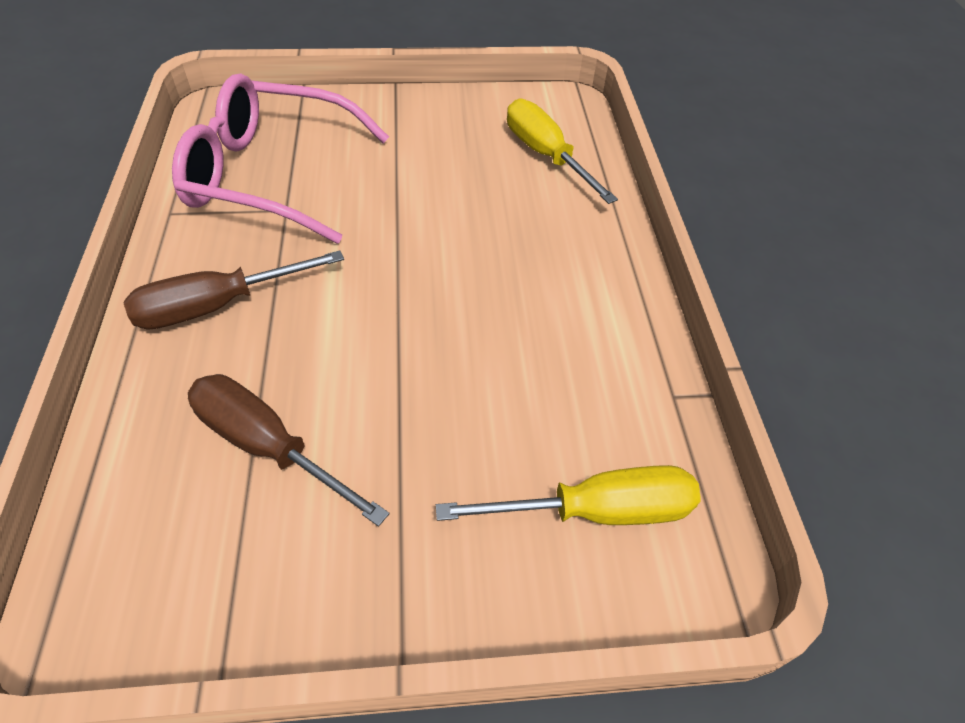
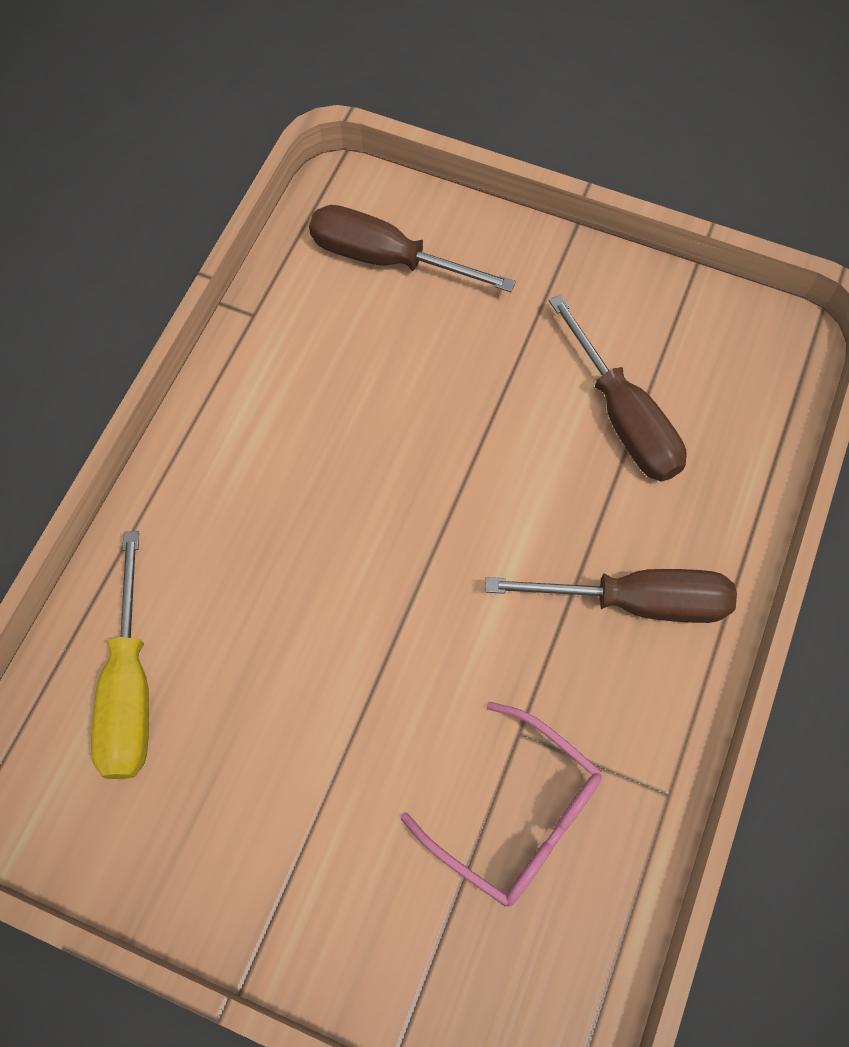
camera: 150 degrees left, 15 degrees up
pink glasses [172,73,389,244] -> pink glasses [401,702,602,907], size x0.61
yellow screwdriver [436,465,701,525] -> brown screwdriver [309,205,516,292]

